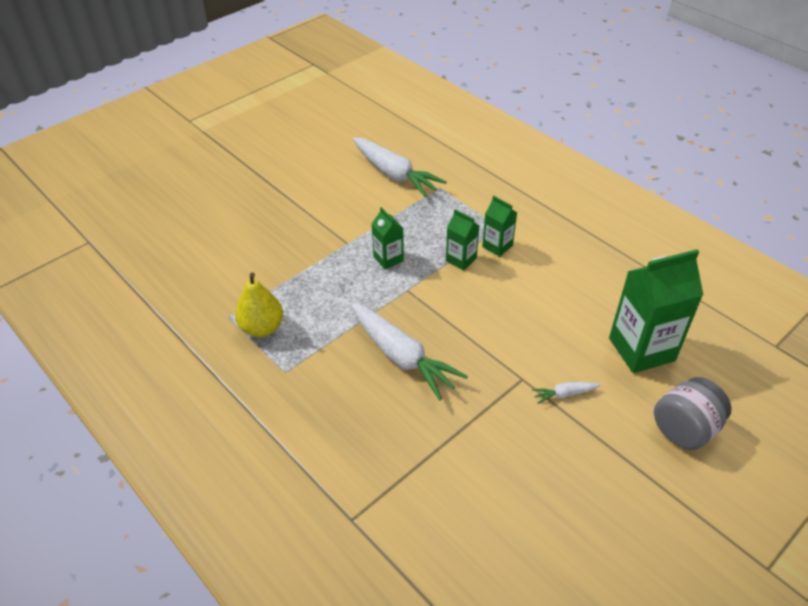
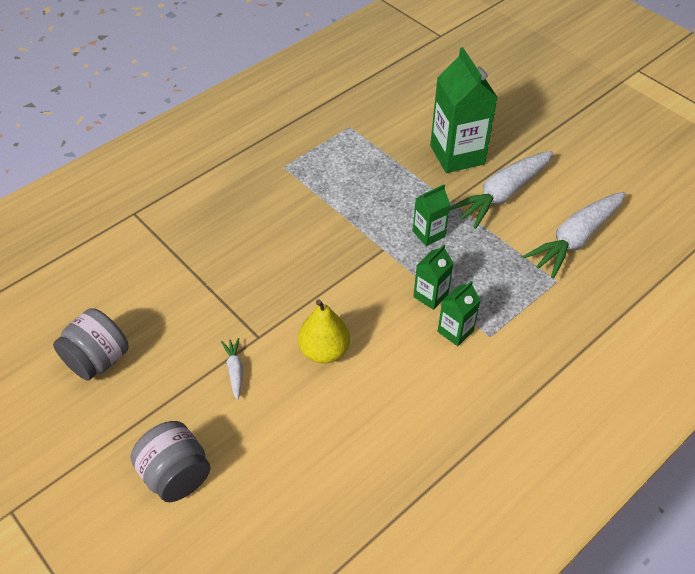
camera: 90 degrees right, 5 degrees up
yellow pear [235,272,283,337] -> yellow pear moved to [298,299,350,364]
white carrot [350,303,468,401] -> white carrot moved to [449,151,553,229]
green carton [609,249,703,373] -> green carton moved to [430,47,498,173]
none -> grey jar [53,308,129,381]

